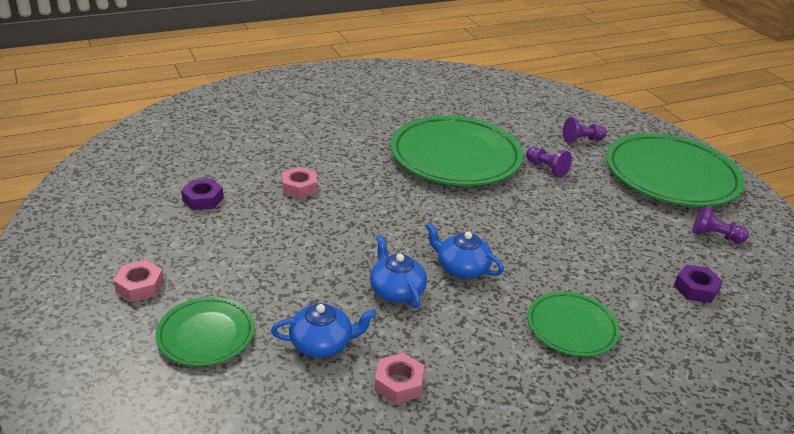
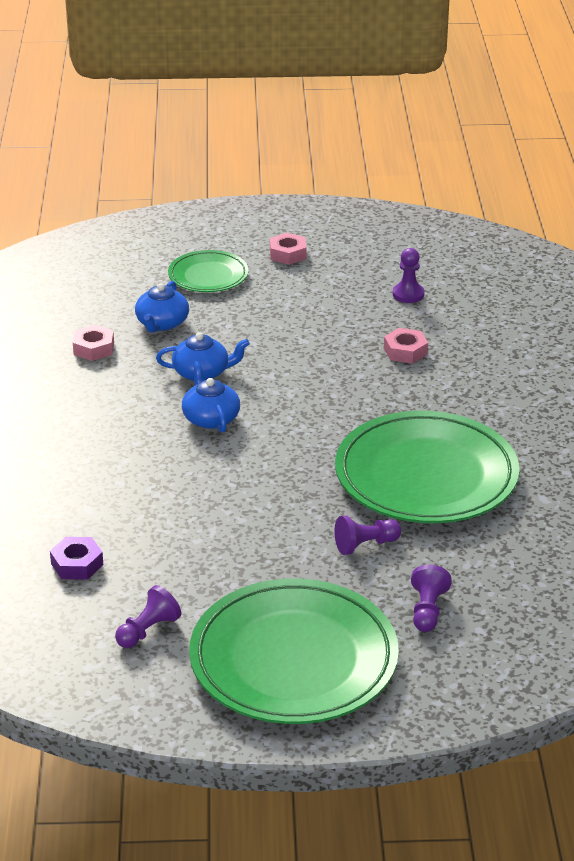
camera: 115 degrees right, 0 degrees up
purple nut [181,179,224,210] -> purple pawn [393,248,425,303]
blue teapot [425,222,504,279] -> blue teapot turned 75 degrees counterclockwise [182,361,240,432]
green plate [527,291,620,357] -> none

